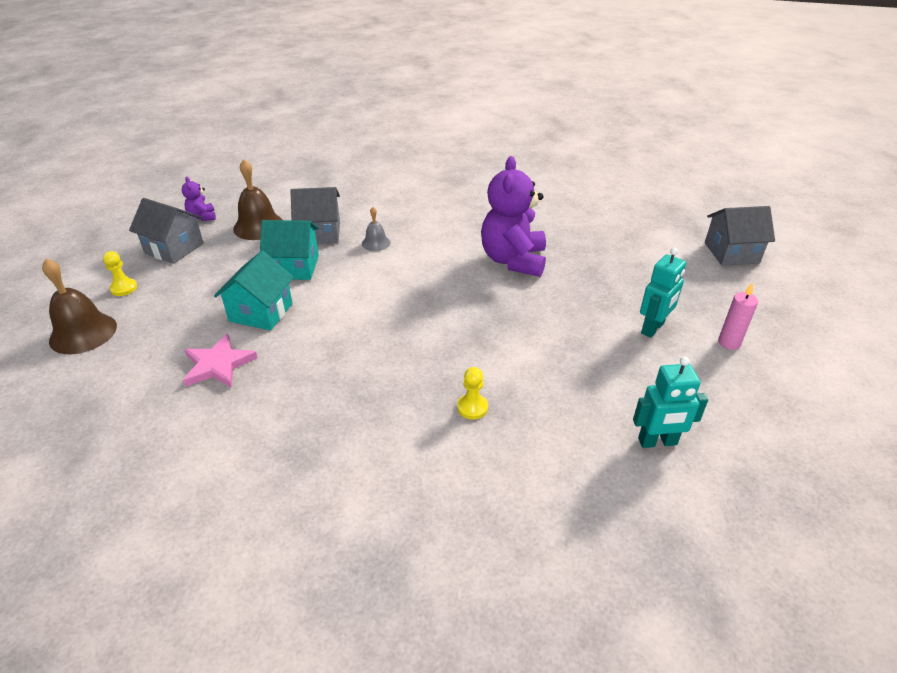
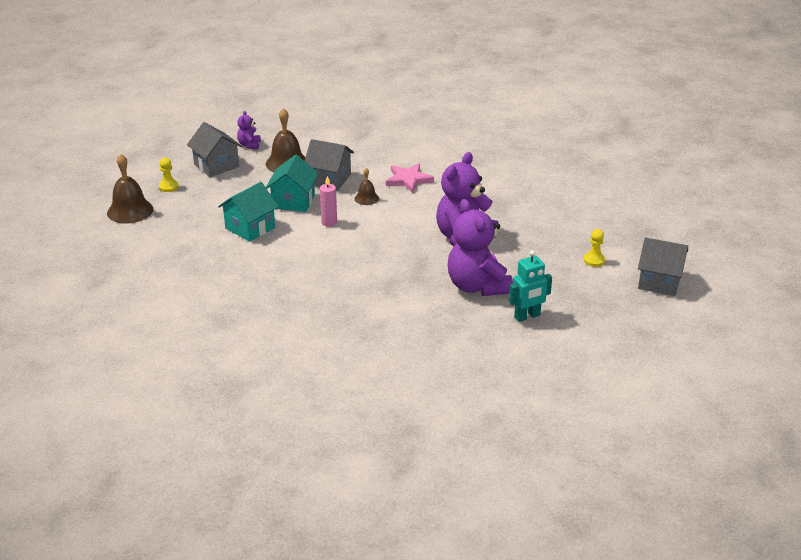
camera: 25 degrees right, 5 degrees down
pink star [183,334,258,388] -> pink star moved to [386,163,434,193]
turquoise house [260,220,319,280] -> turquoise house turned 75 degrees clockwise [266,155,319,212]
grey bell [362,207,390,251] -> brown bell [354,168,379,205]
yellow pawn [457,367,488,420] -> yellow pawn moved to [584,229,605,267]
turquoise robot [633,357,708,448] -> none
pink candle [718,282,758,350] -> pink candle moved to [320,176,337,227]
none -> purple teddy bear [448,199,513,296]

